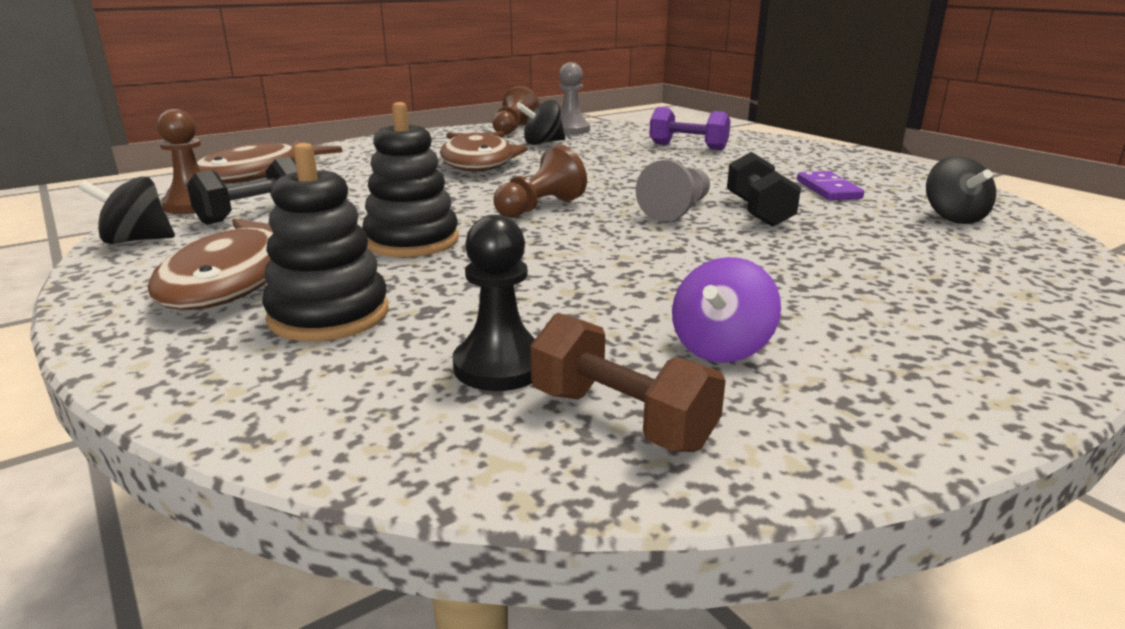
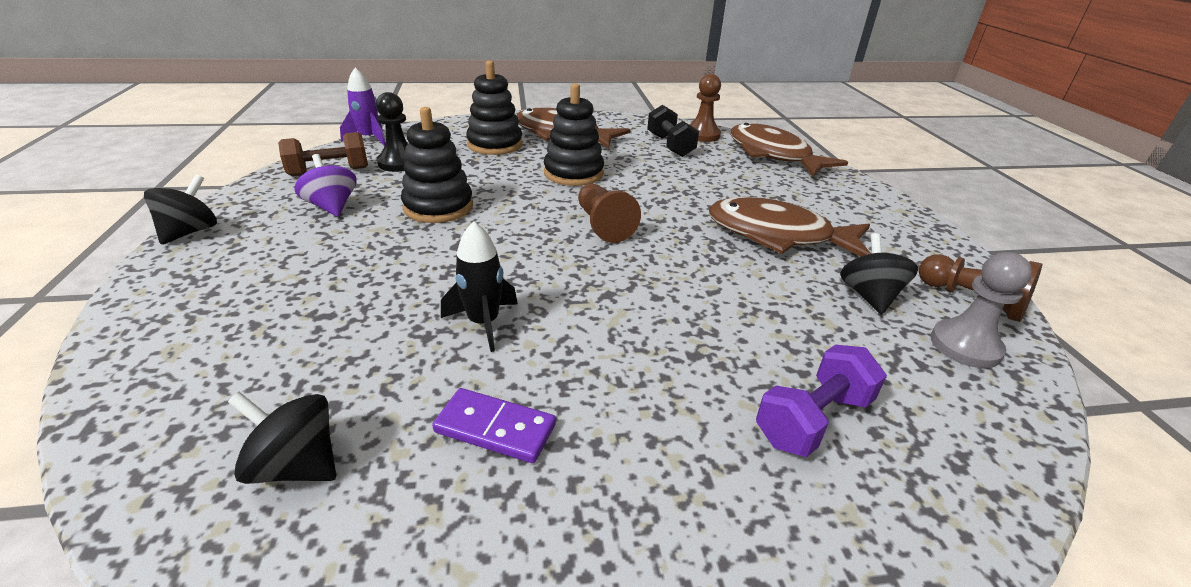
camera: 115 degrees right, 10 degrees up
black spinning top [79,177,175,244] -> black spinning top moved to [144,174,217,244]
grey pawn [636,160,710,222] -> none
black dumbbell [727,152,801,227] -> black rocket [441,221,518,352]
none -> purple rocket [340,68,386,146]
none -> black stacking toy [401,107,473,223]

